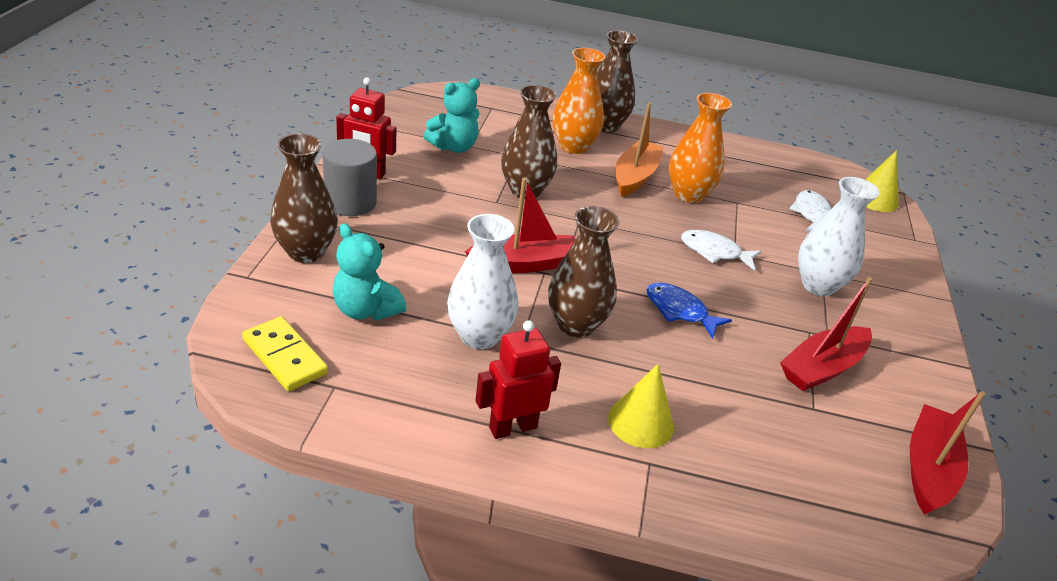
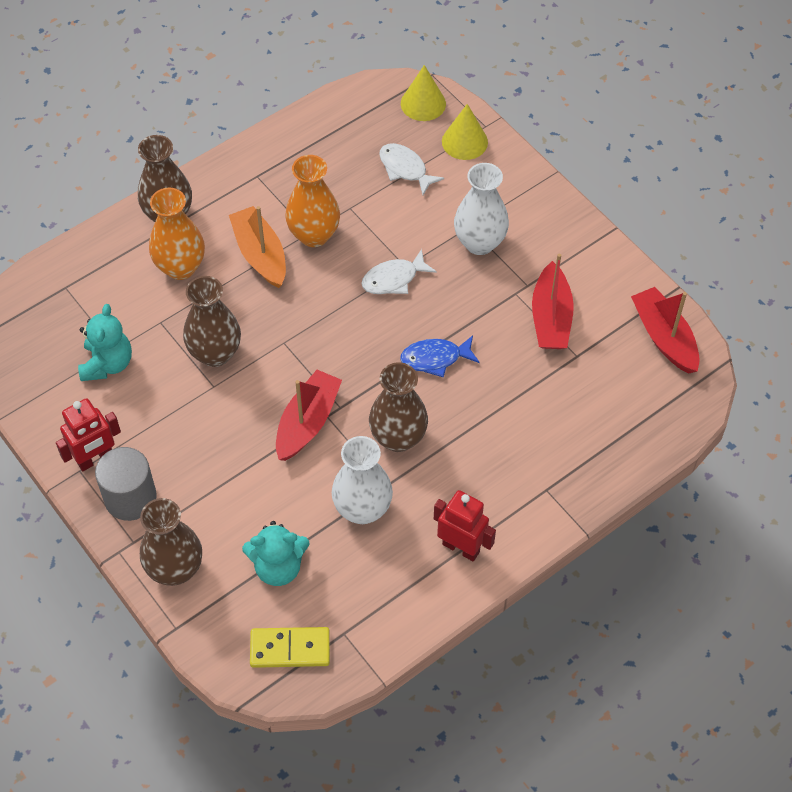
camera: 45 degrees left, 20 degrees up
red robot [475,320,561,439] -> red robot turned 105 degrees clockwise [434,490,496,562]
yellow cone [608,364,674,448] -> yellow cone moved to [442,104,488,160]

